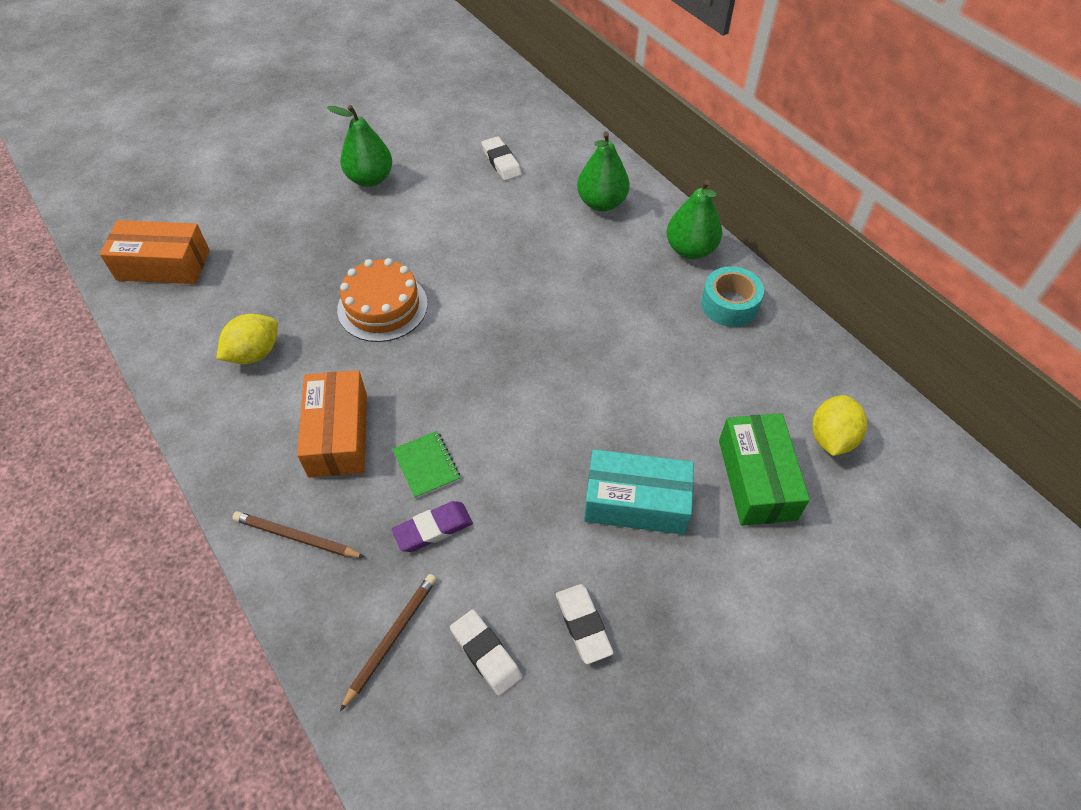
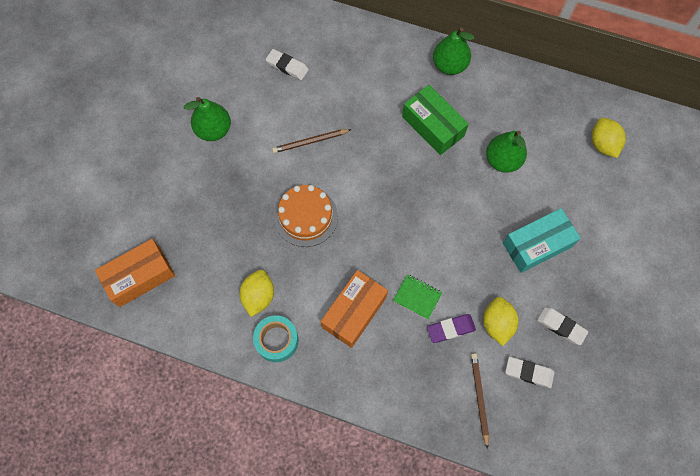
camera: 35 degrees left, 15 degrees up
brown pencil [232,511,365,558] -> brown pencil moved to [272,129,352,153]
orange box [297,370,367,477] -> orange box turned 75 degrees clockwise [321,270,388,348]
purple eraser [392,501,473,552] -> purple eraser turned 45 degrees clockwise [427,314,476,343]
green pear [577,131,630,211] -> green pear moved to [486,131,527,173]
turquoise tape [701,266,764,327] -> turquoise tape moved to [253,315,299,362]
green box [719,413,810,526] -> green box moved to [402,85,469,155]
none -> yellow lemon [483,297,519,346]

